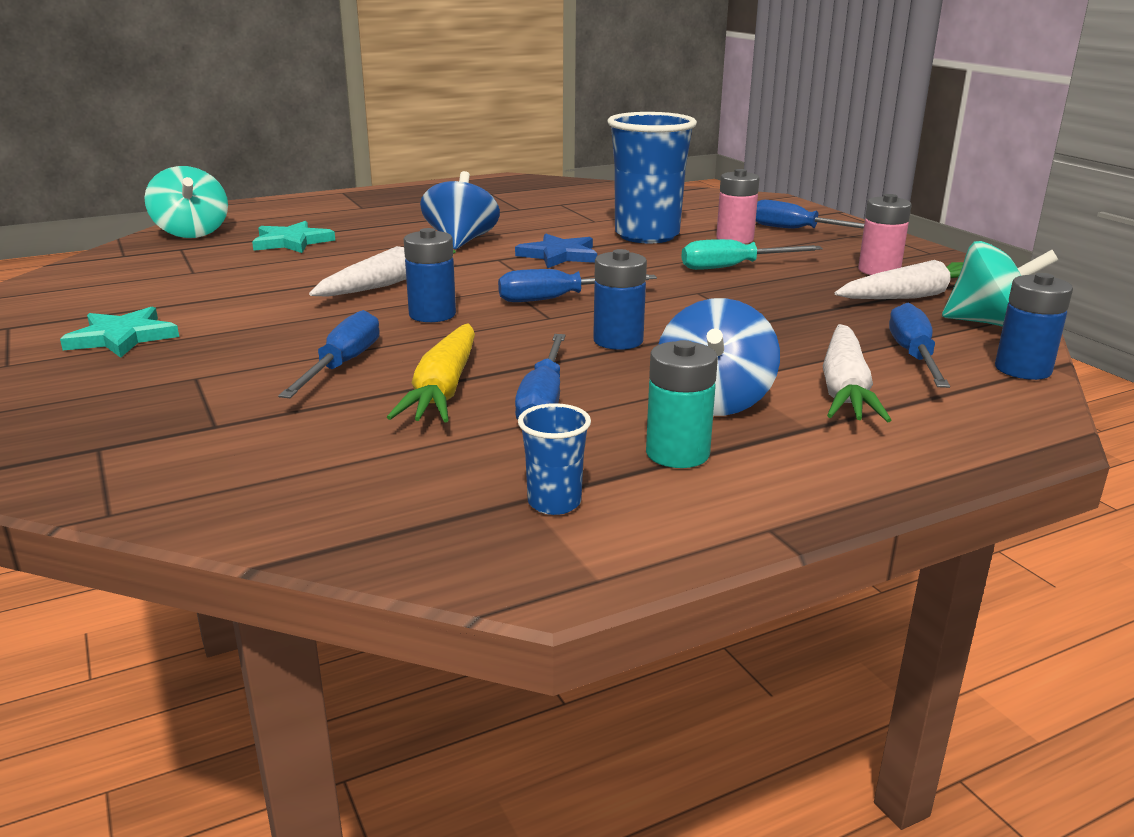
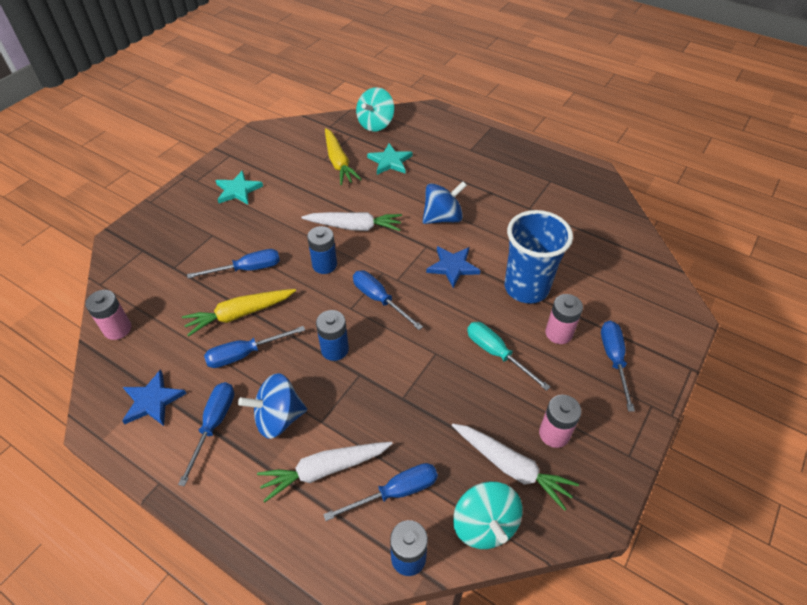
camera: 60 degrees right, 25 degrees up
blue cup [518,403,591,515] -> blue star [122,369,187,426]
turquoise battery [646,340,718,468] -> blue screwdriver [178,382,234,486]
none -> pink battery [85,290,131,340]
none -> yellow carrot [325,128,362,185]

